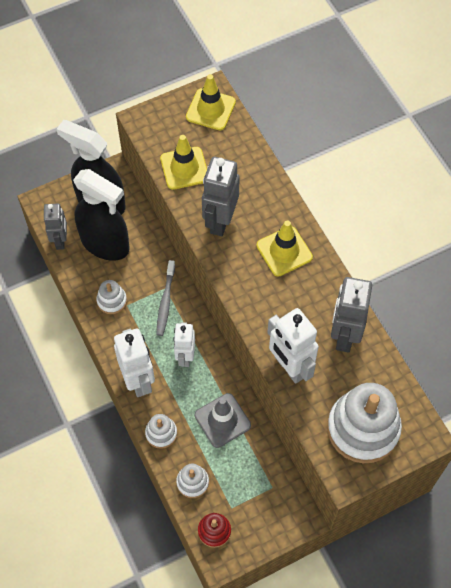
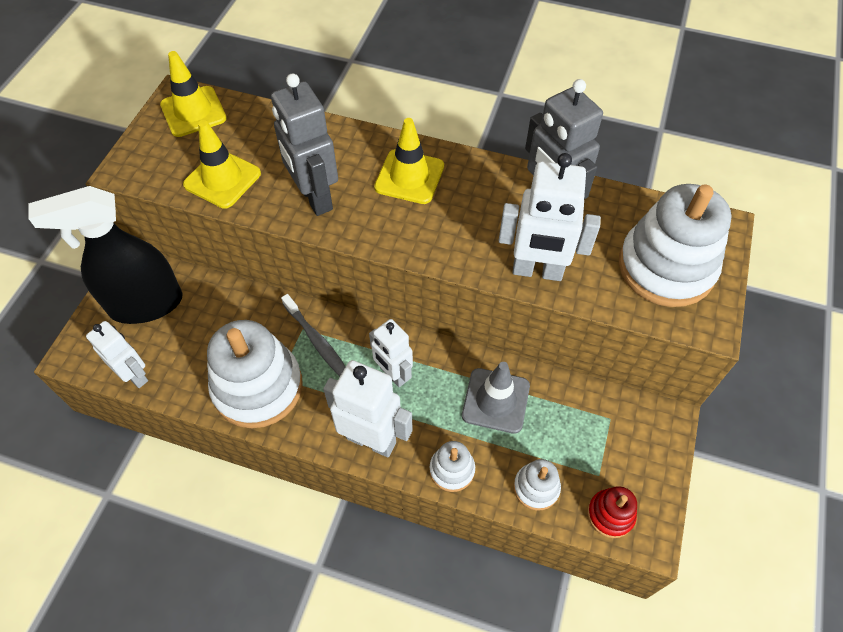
camera: 45 degrees left, 5 degrees down
grey robot [44,204,67,250] -> white robot [86,321,148,388]
black spray bottle [73,169,130,261] -> none
white stacking toy [96,280,127,314] -> white stacking toy [207,320,303,428], size x2.11

